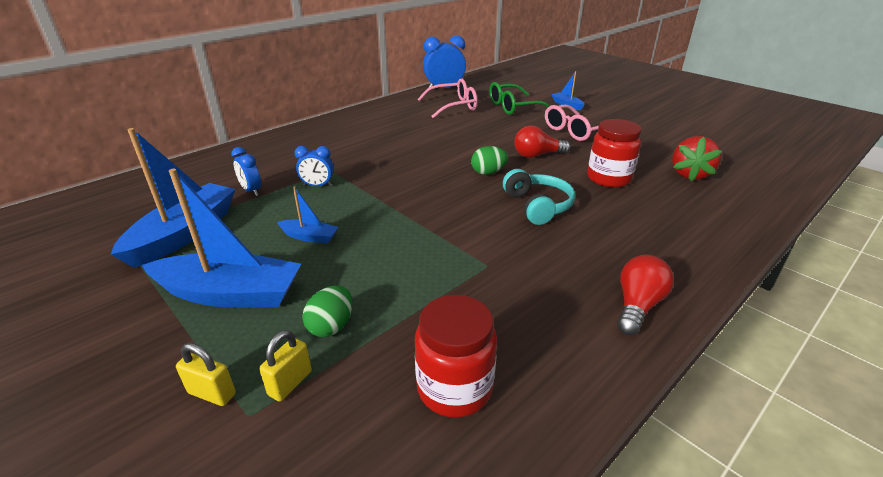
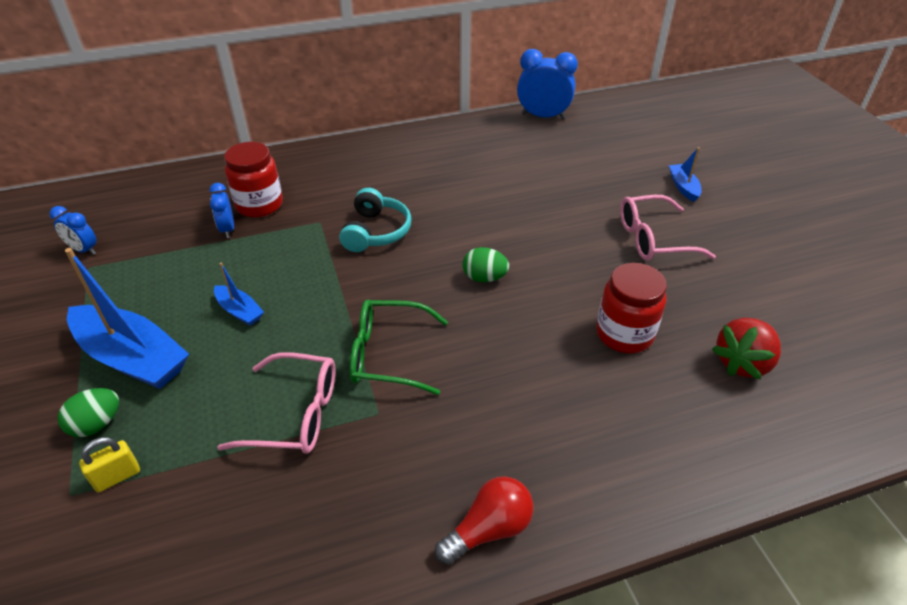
camera: 25 degrees right, 10 degrees up
blue boat [111,128,236,268] -> none
yellow padlock [176,343,236,406] -> none
blue clock [295,146,334,186] -> blue clock moved to [50,206,97,255]
green egg [303,285,352,337] -> green egg moved to [58,388,119,437]
red jar [415,295,497,418] -> red jar moved to [224,142,283,217]
pink glasses [418,78,478,118] -> pink glasses moved to [217,352,336,454]
green glasses [489,82,550,115] -> green glasses moved to [350,300,448,395]
turquoise headphones [503,169,575,225] -> turquoise headphones moved to [339,188,412,252]
red light bulb [514,125,571,158] -> none

